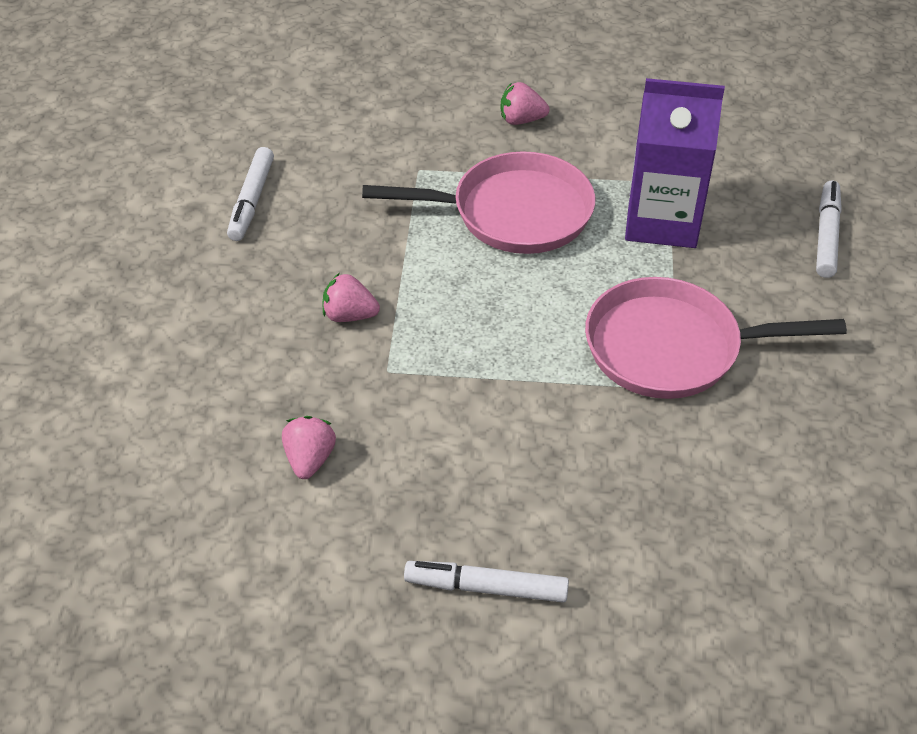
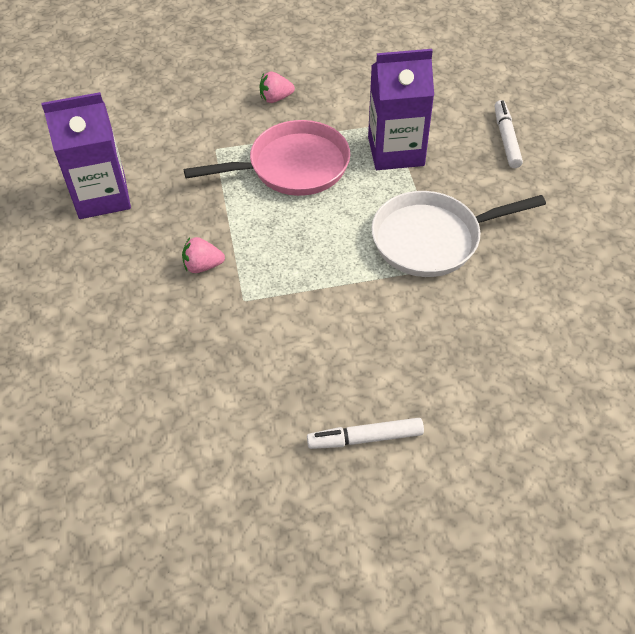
camera: 15 degrees left, 5 degrees up
white marker [227,147,274,241] -> purple carton [41,92,131,219]
pink strawberry [282,416,336,479] -> none
pink pan [585,277,847,399] -> white pan [371,191,546,277]

